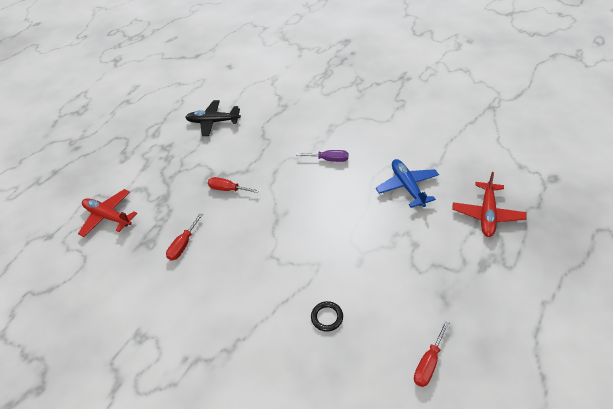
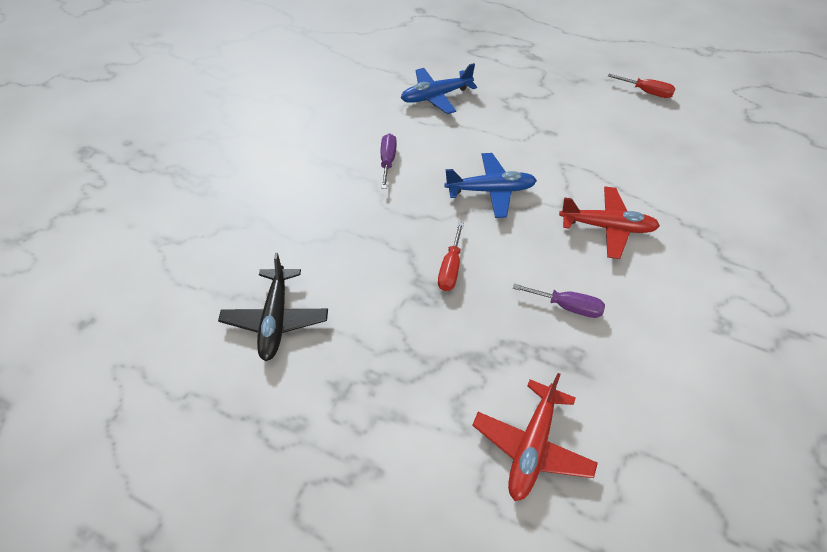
camera: 100 degrees left, 5 degrees up
red screwdriver [166,213,203,261] -> purple screwdriver [513,284,605,318]
black ring [311,301,343,332] -> none
red plane [452,172,527,237] -> red plane moved to [559,187,660,259]
none -> blue plane [444,153,537,218]

